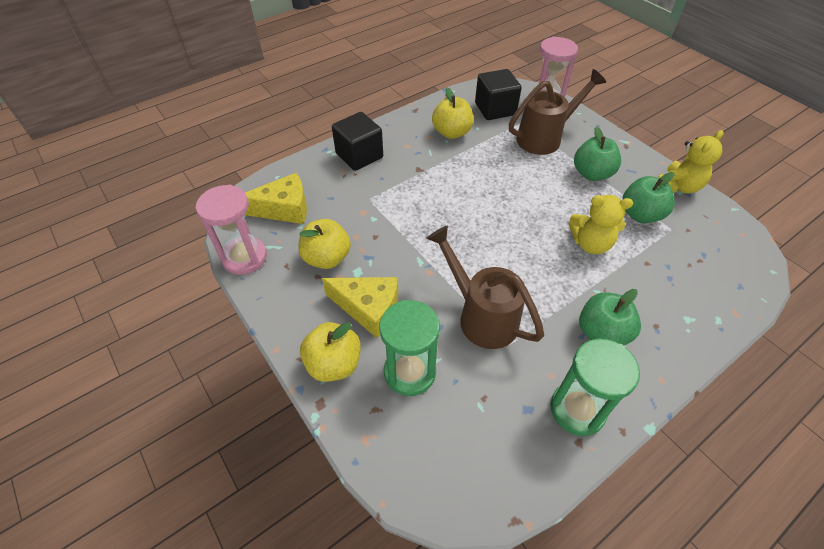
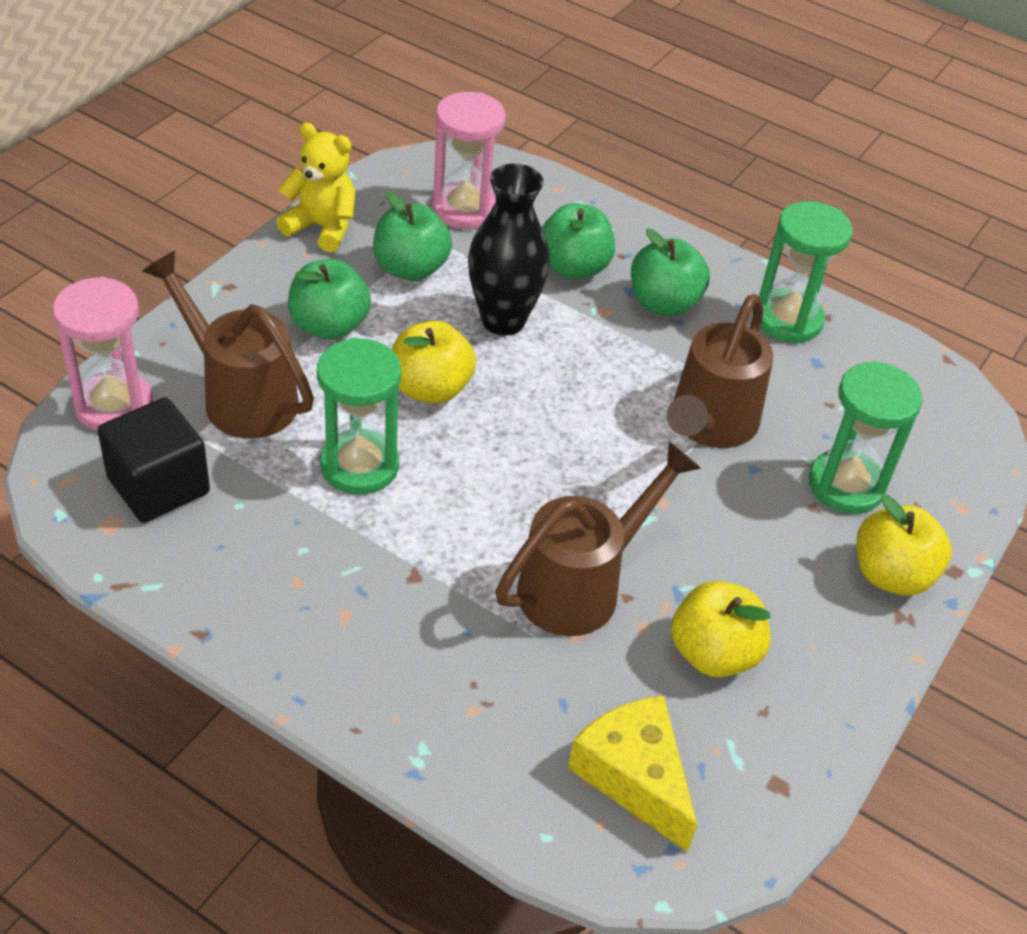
camera: 115 degrees left, 5 degrees down
pink hourglass [196,185,267,275] -> pink hourglass moved to [432,92,506,229]
yellow cheese [322,277,398,338] -> none
black cube [332,112,383,171] -> none
yellow apple [432,87,473,139] -> yellow apple moved to [392,320,476,404]
yellow teddy bear [569,195,633,254] -> black vase [468,164,550,336]
none -> green hourglass [317,337,401,494]
none -> brown watering can [495,441,701,636]
none -> green apple [542,203,615,280]

